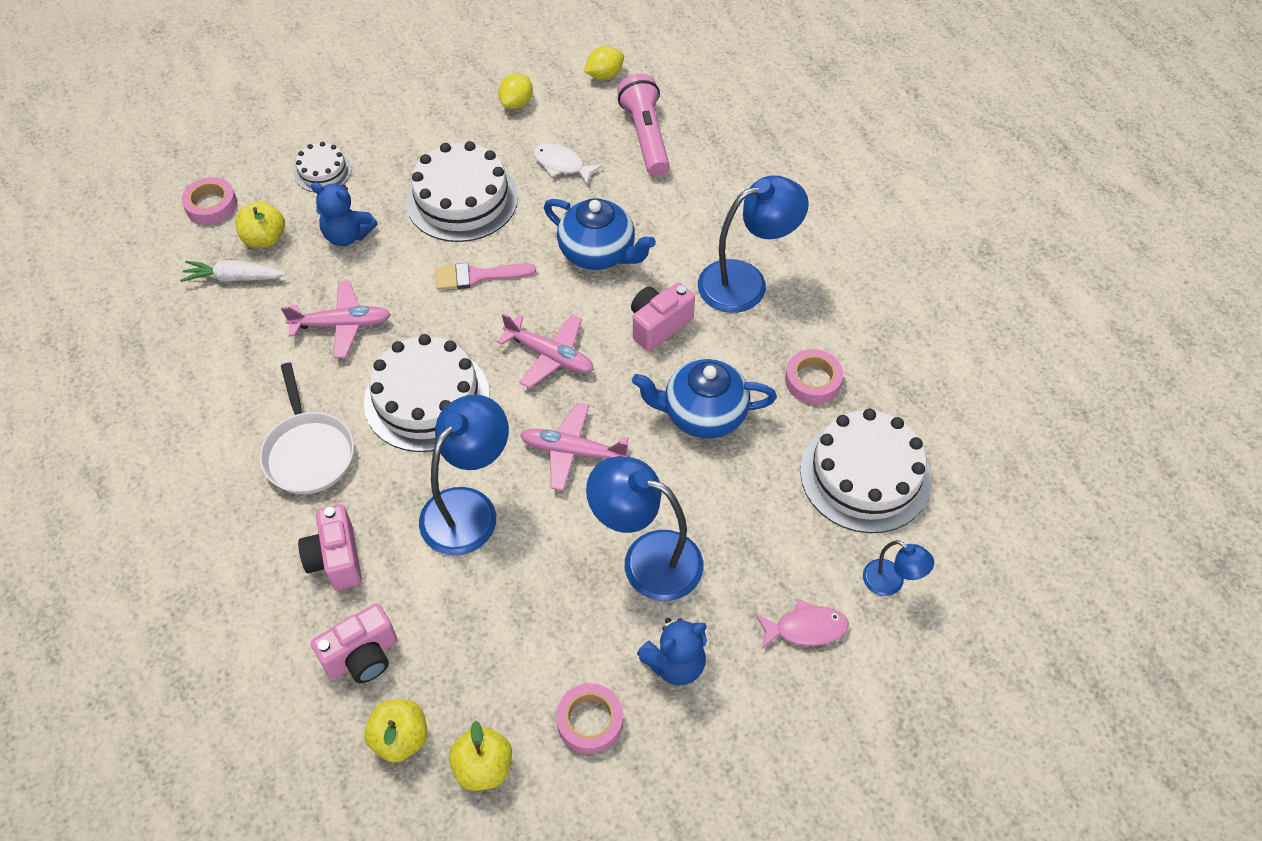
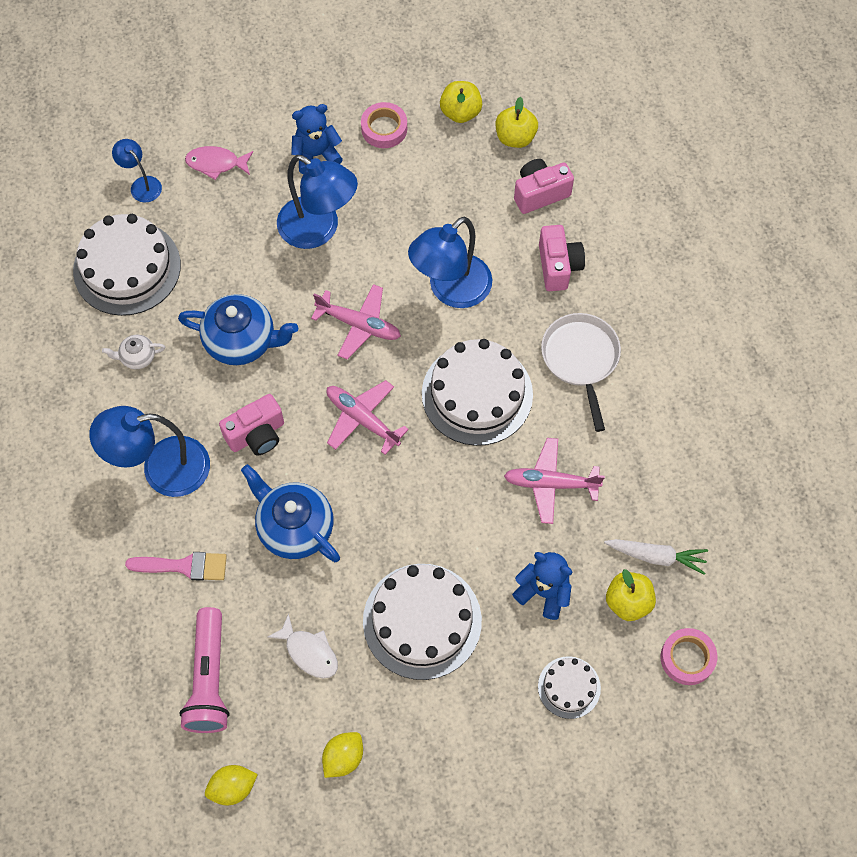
camera: 170 degrees left, 10 degrees up
pink brush [435,263,536,290] -> pink brush moved to [125,552,227,581]
pink tape [785,349,843,404] -> white teapot [102,335,165,369]

